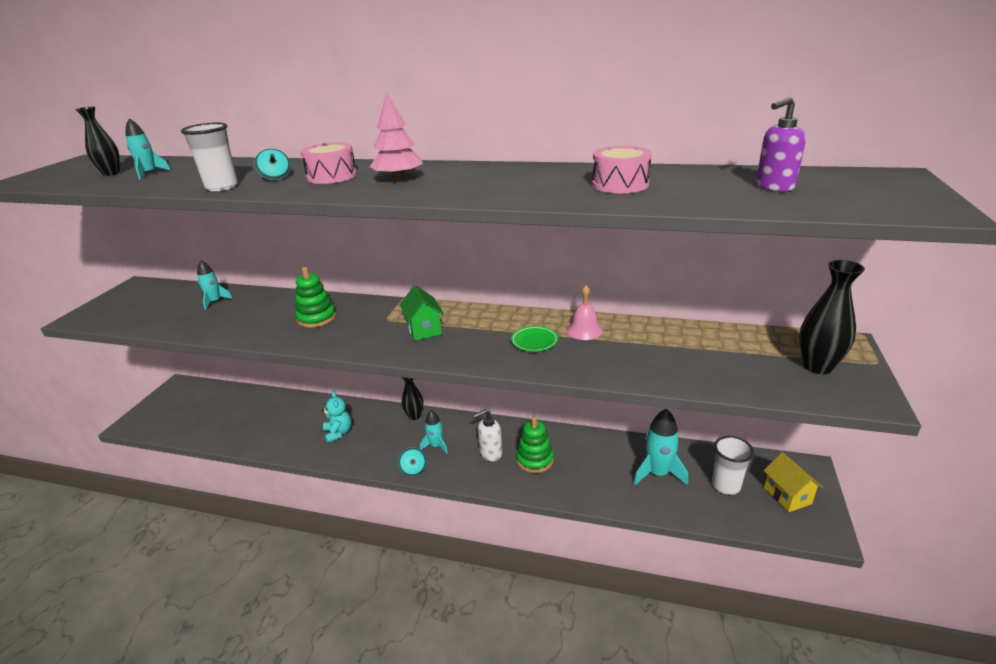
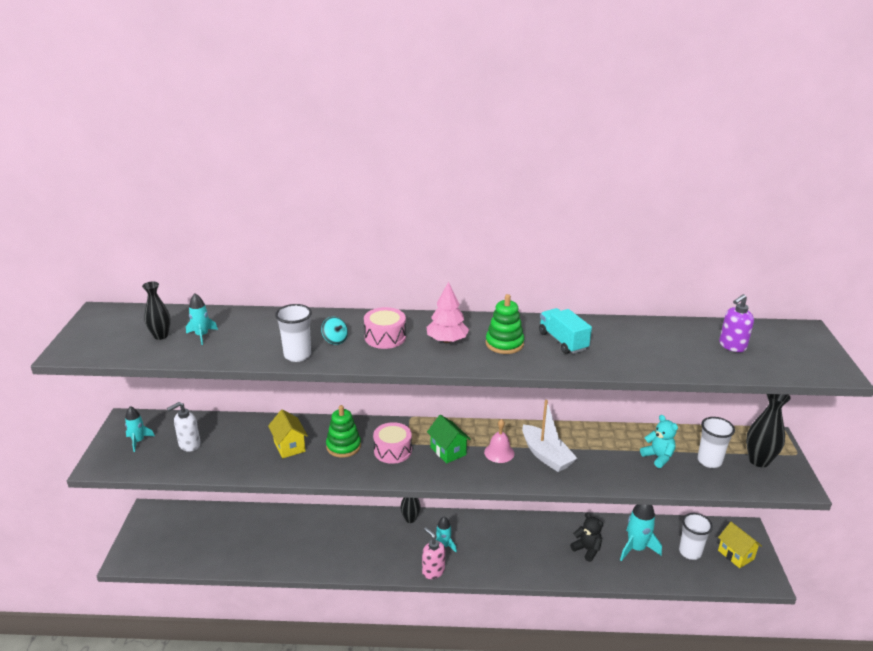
camera: 15 degrees left, 0 degrees up
turquoise rocket [197,261,233,310] -> turquoise rocket moved to [125,406,155,452]
turquoise teddy bear [322,391,351,443] -> turquoise teddy bear moved to [640,415,678,468]
turquoise spinning top [398,447,426,476] -> pink soap dispenser [422,527,445,579]
white soap dispenser [473,409,502,461] -> white soap dispenser moved to [167,402,201,452]
green plate [511,326,559,352] -> white boat [522,400,577,472]
green stacking toy [516,417,554,473] -> green stacking toy moved to [485,294,524,354]
pink bell [566,285,603,340] -> pink bell moved to [484,419,514,463]
pink drum [592,146,652,193] -> pink drum moved to [373,422,412,464]
none -> yellow house [268,410,308,458]
none -> turquoise truck [539,308,592,354]
none -> black teddy bear [570,513,603,562]
none -> white cup [697,417,735,468]

